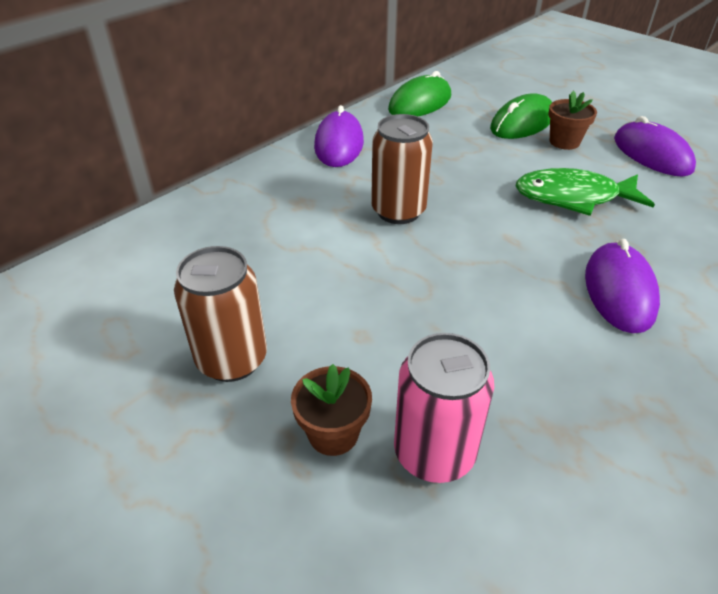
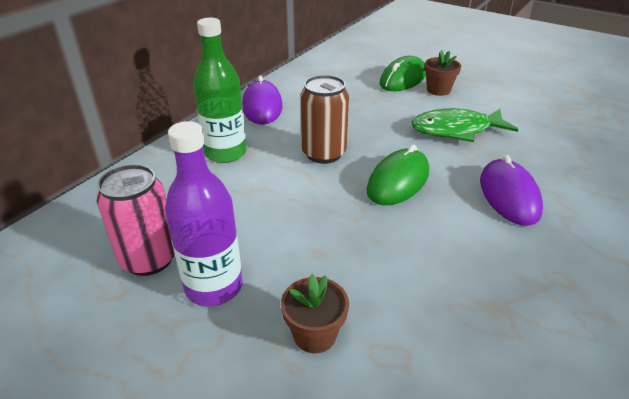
camera: 10 degrees left, 5 degrees down
brown can [174,246,267,382] -> purple bottle [165,121,243,306]
green mouse [388,71,451,116] -> green mouse moved to [366,145,429,205]
pink can [394,333,494,483] -> pink can moved to [96,164,175,276]
purple mouse [614,116,696,176] -> none
none -> green bottle [193,18,247,163]

